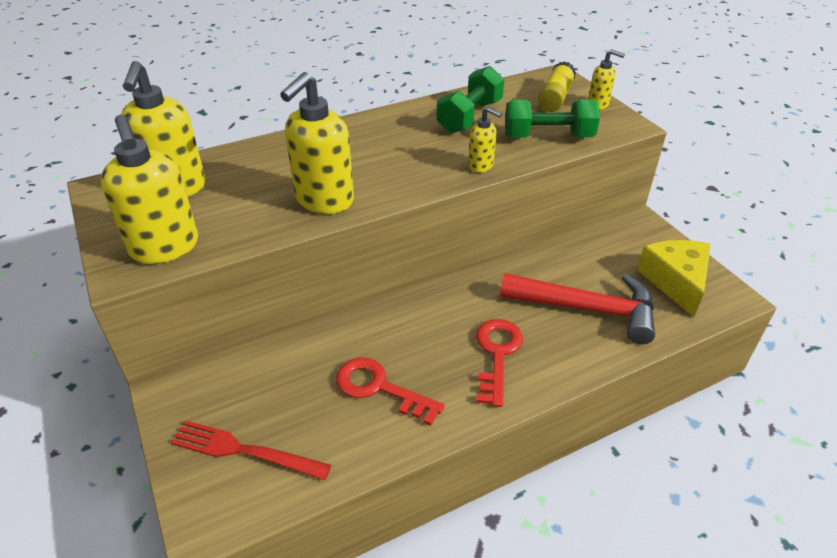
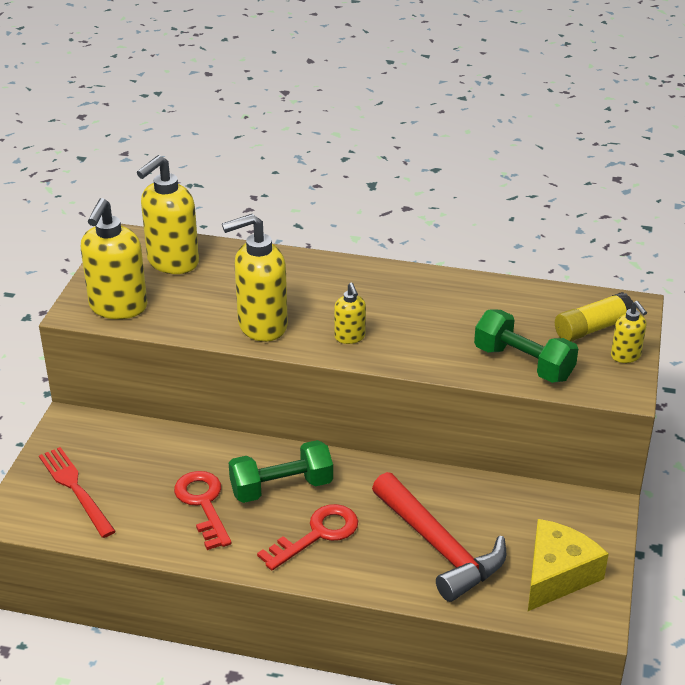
camera: 40 degrees right, 5 degrees down
green dumbbell [436,66,504,133] -> green dumbbell moved to [229,440,333,503]
yellow soap dispenser [468,107,502,173] -> yellow soap dispenser moved to [334,283,366,344]

